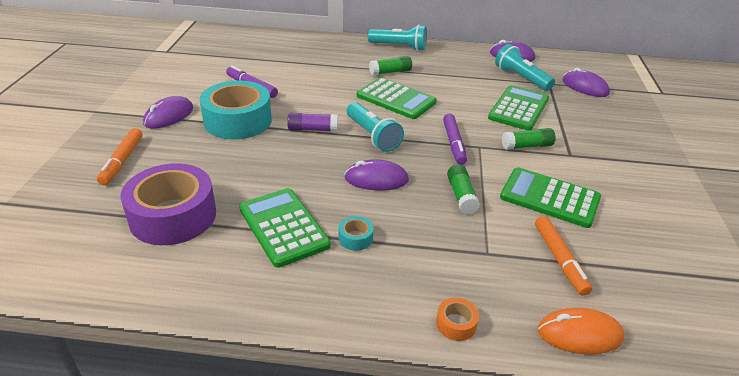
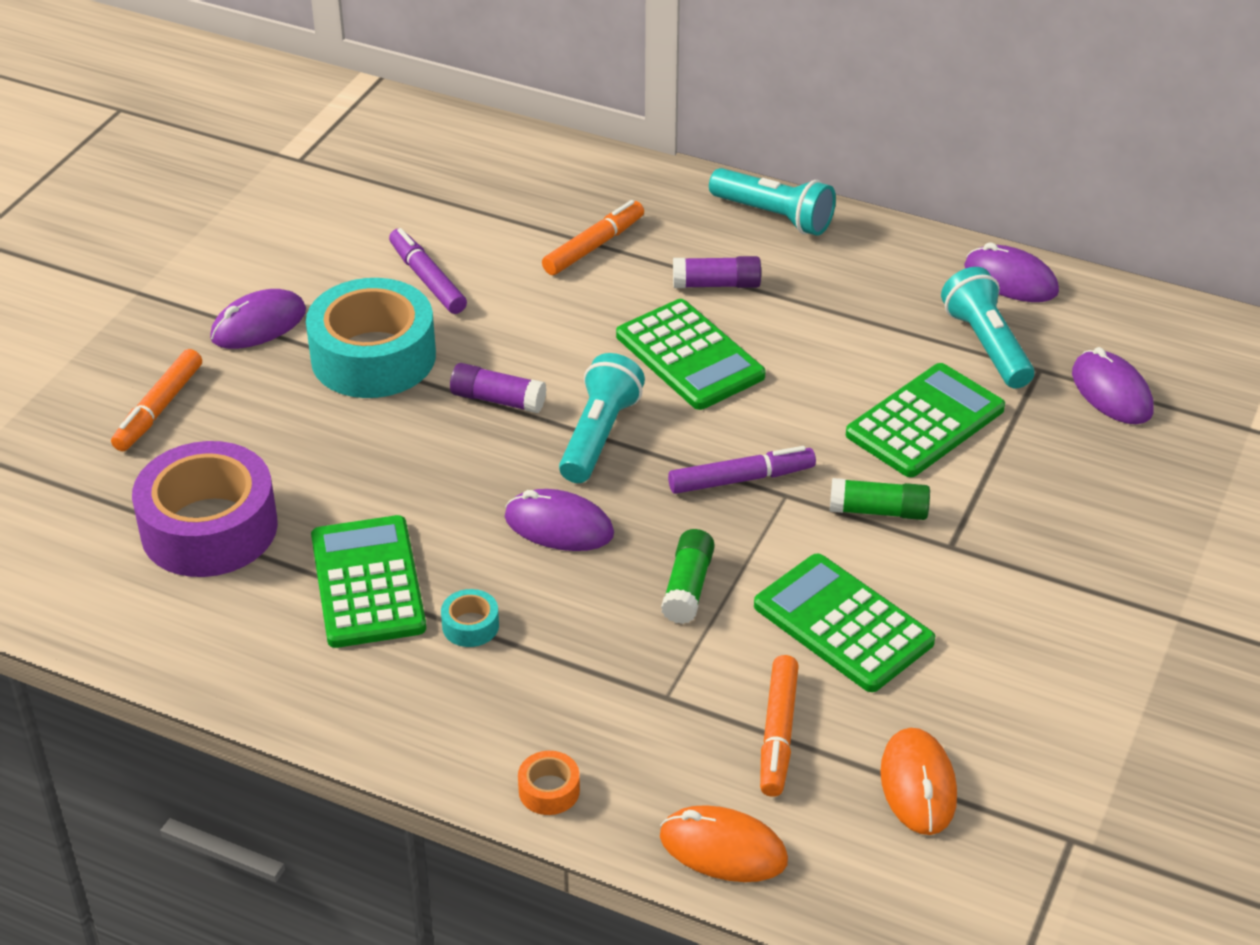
camera: 20 degrees right, 5 degrees up
turquoise flashlight [347,102,404,152] -> turquoise flashlight turned 150 degrees counterclockwise [559,353,645,483]
green glue stick [369,56,412,75] -> purple glue stick [673,256,761,288]
purple marker [443,113,467,165] -> purple marker turned 120 degrees counterclockwise [668,446,816,494]
none -> orange marker [542,200,644,275]
none -> orange mouse [880,728,957,835]

